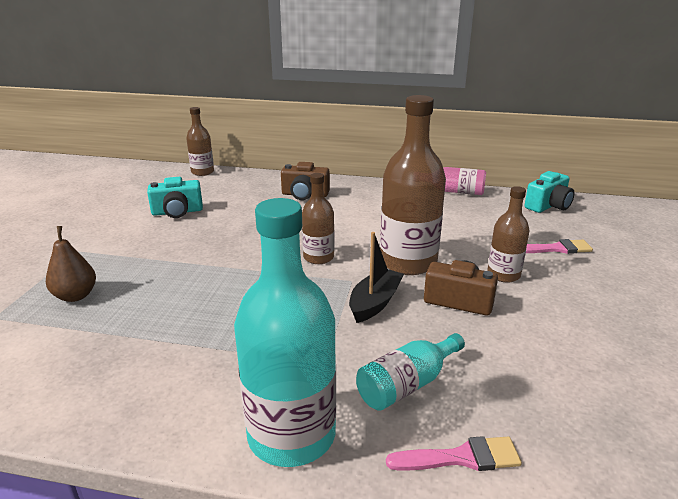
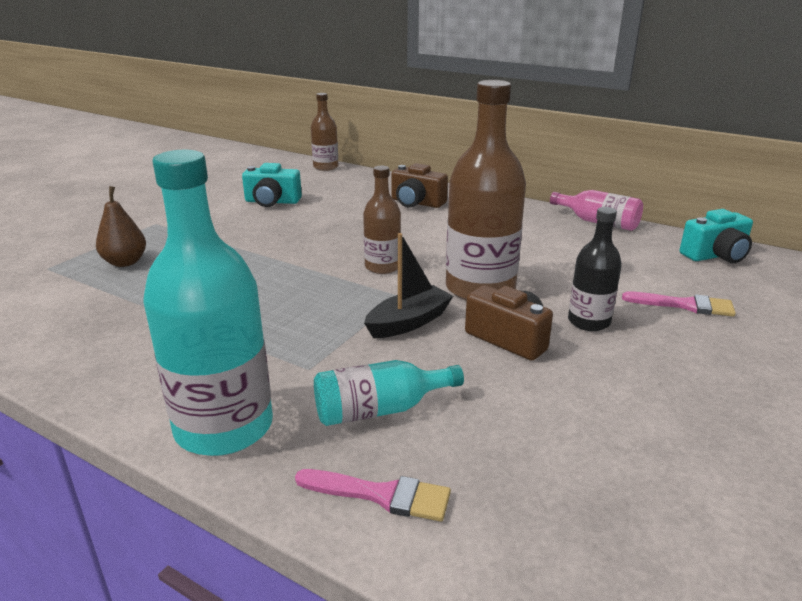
camera: 20 degrees right, 0 degrees up
brown bottle [487,186,530,283] -> black bottle [568,207,622,331]

